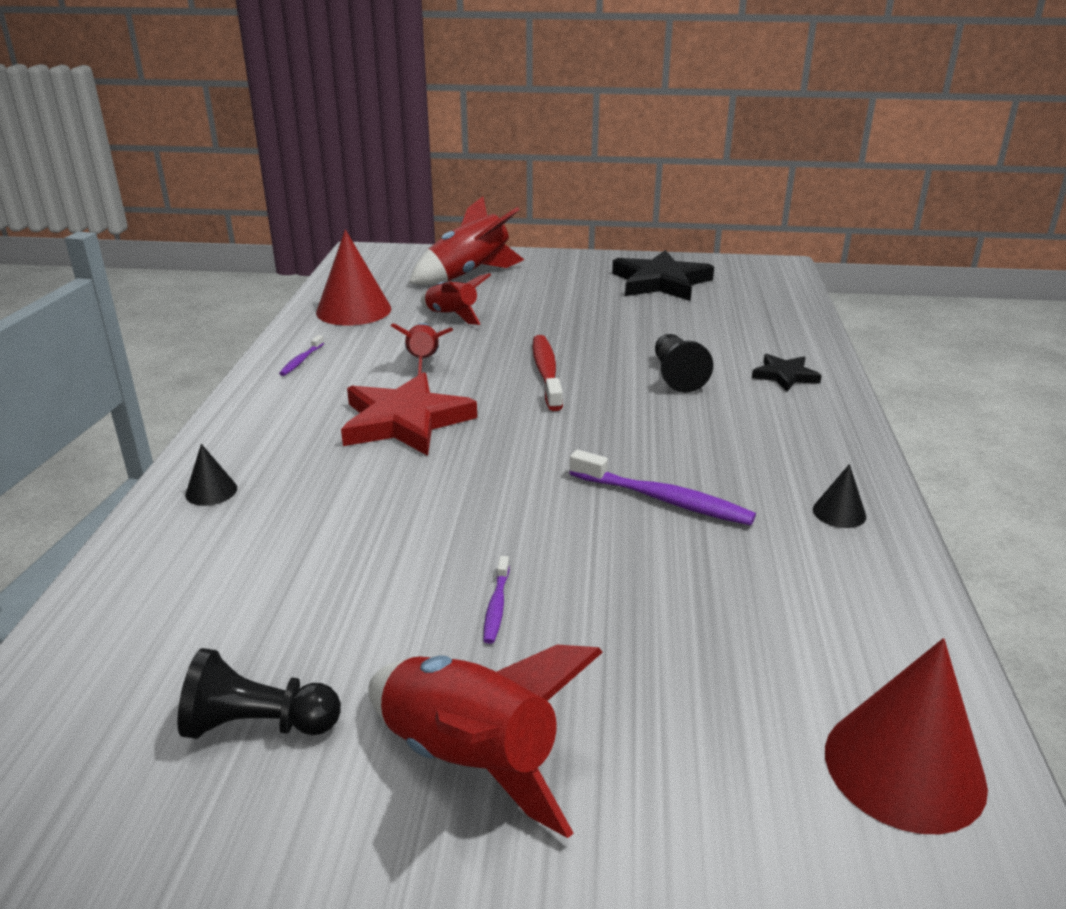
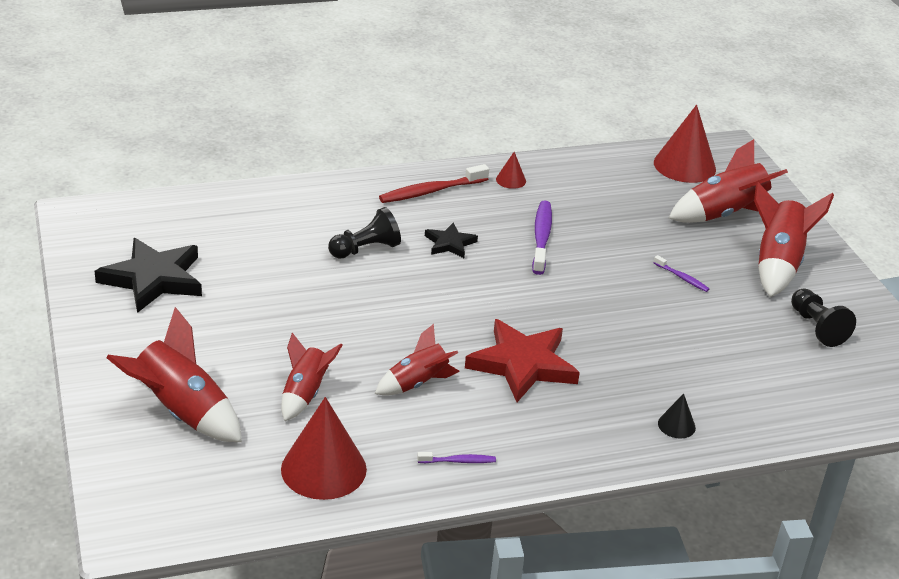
camera: 115 degrees left, 5 degrees up
purple toothbrush [483,556,510,644] -> purple toothbrush turned 60 degrees clockwise [653,255,709,292]
red toothbrush [532,335,563,411] -> red toothbrush moved to [379,164,489,203]
black star [752,354,822,391] -> black star moved to [425,223,478,258]
black cone [813,464,866,528] -> red cone [496,152,526,189]
none -> red rocket [669,139,788,223]

